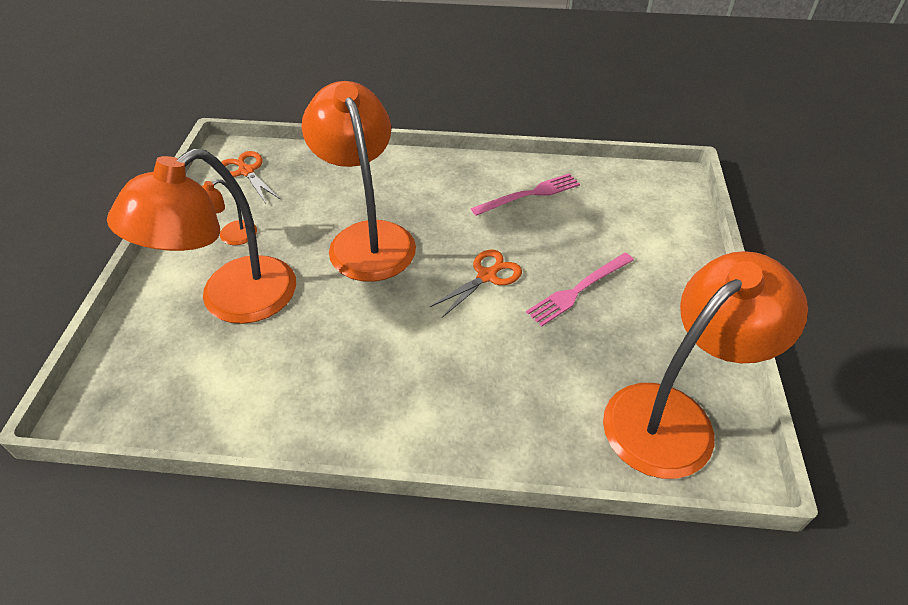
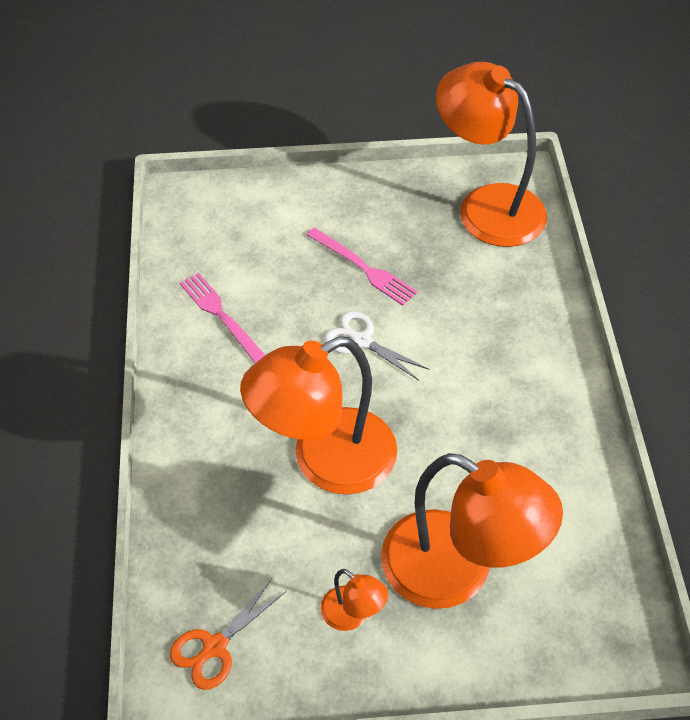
camera: 100 degrees left, 5 degrees up
orange scissors [430,250,522,318] -> white scissors [324,311,429,381]

